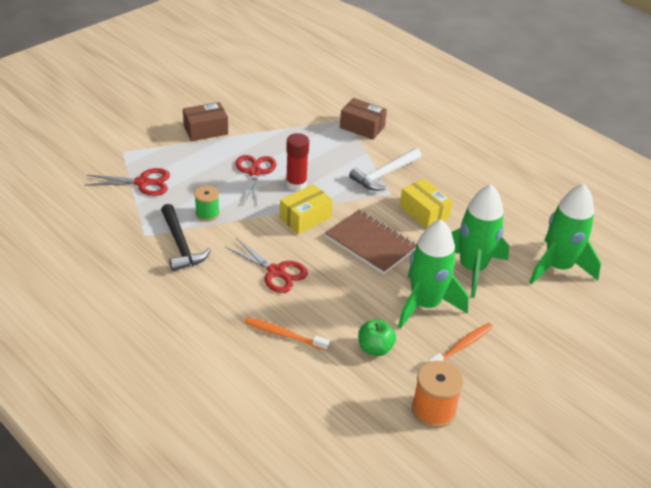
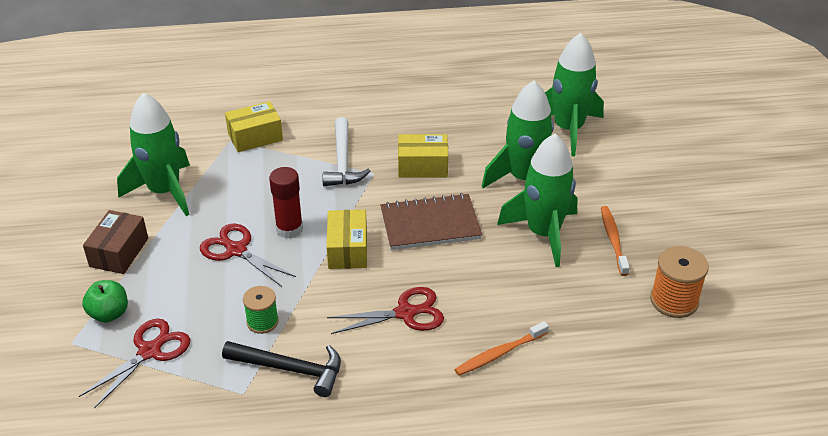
camera: 50 degrees left, 0 degrees up
brown box [340,98,387,140] -> yellow box [225,101,283,152]
green apple [358,319,396,356] -> green apple moved to [82,280,128,323]
none -> green rocket [117,92,190,216]

